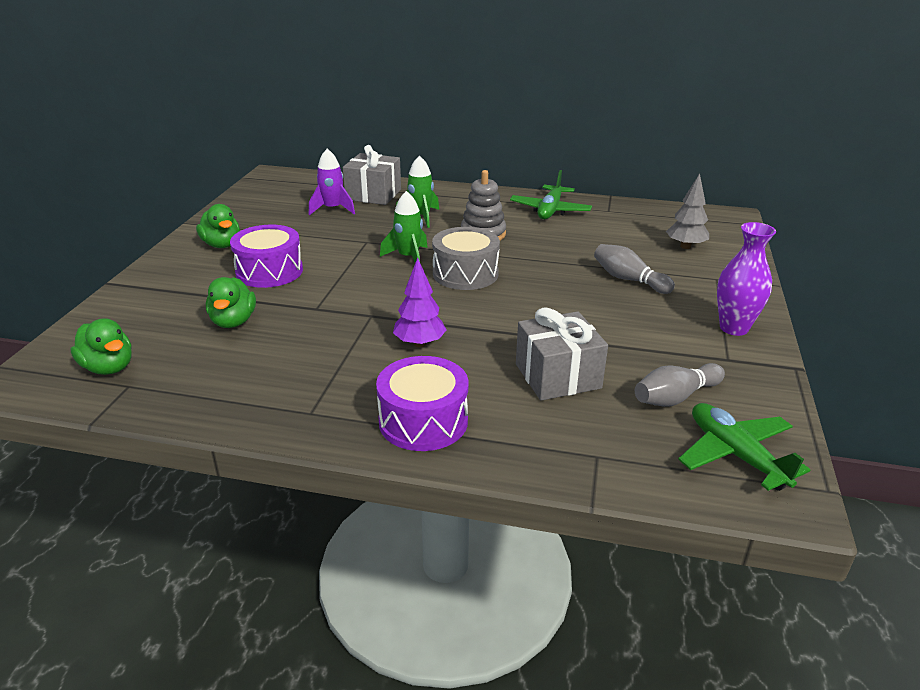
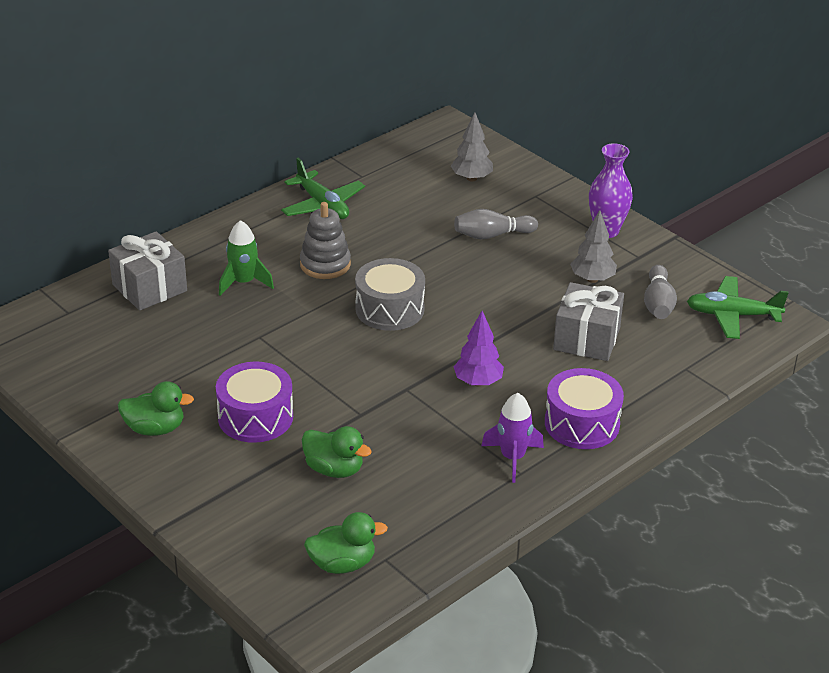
camera: 55 degrees left, 5 degrees up
purple rocket [309,149,355,215] -> purple rocket moved to [481,393,544,483]
green rocket [380,191,428,263] -> none
none -> grey tree [570,210,617,283]

